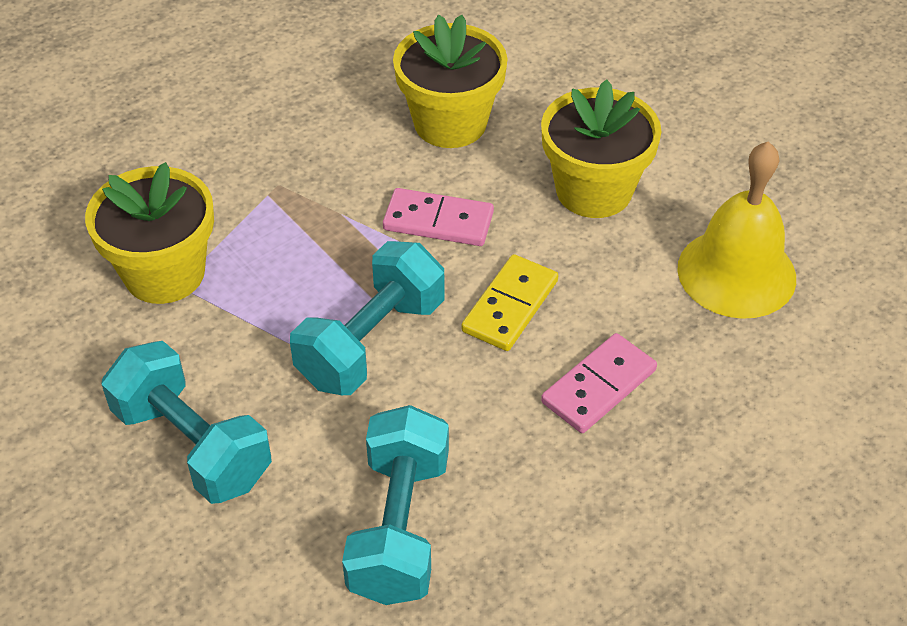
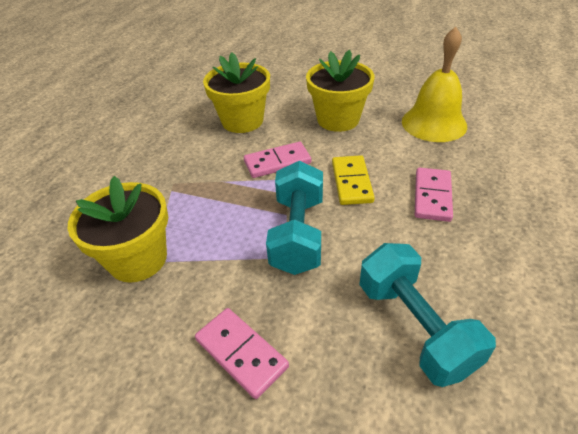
camera: 30 degrees left, 5 degrees down
turquoise dumbbell [102,341,272,504] -> pink domino [195,308,289,399]

